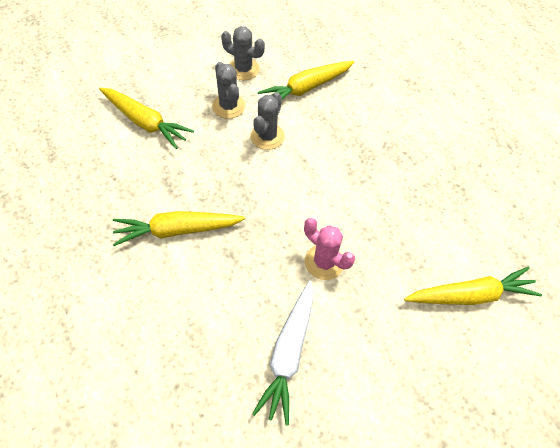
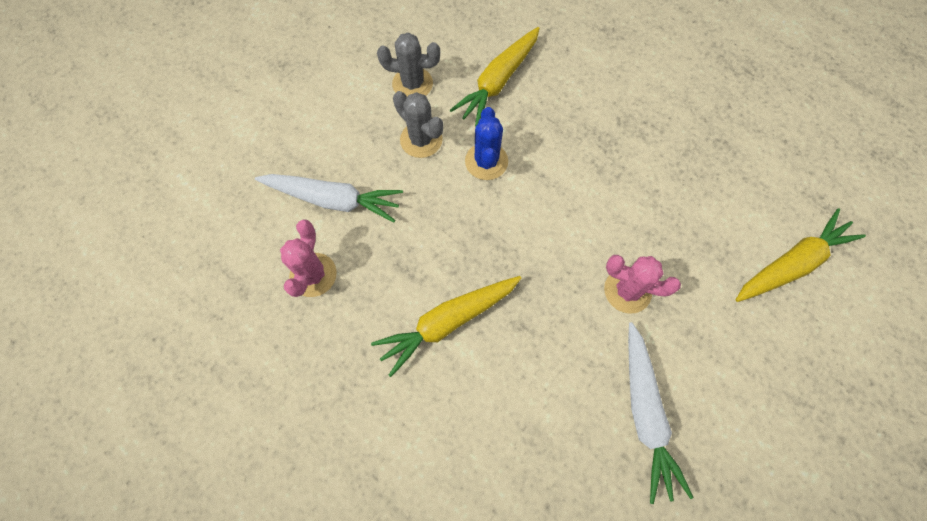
camera: 20 degrees left, 10 degrees up
yellow carrot [99,87,194,149] -> white carrot [255,174,403,222]
grey cactus [250,92,285,150] -> blue cactus [465,107,508,180]
none -> pink cactus [280,219,337,297]

